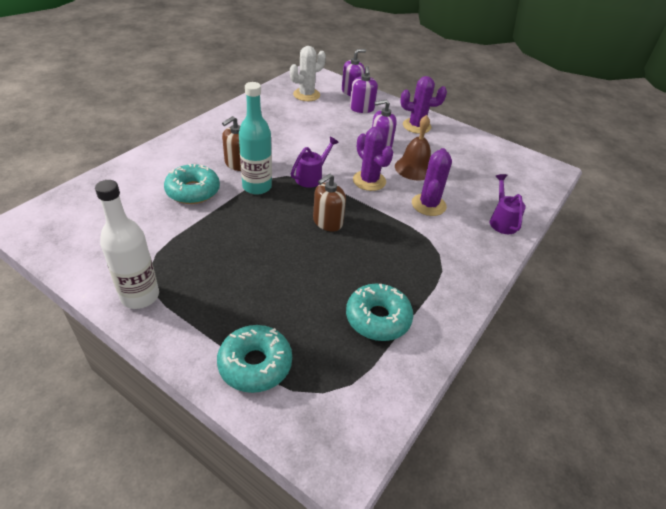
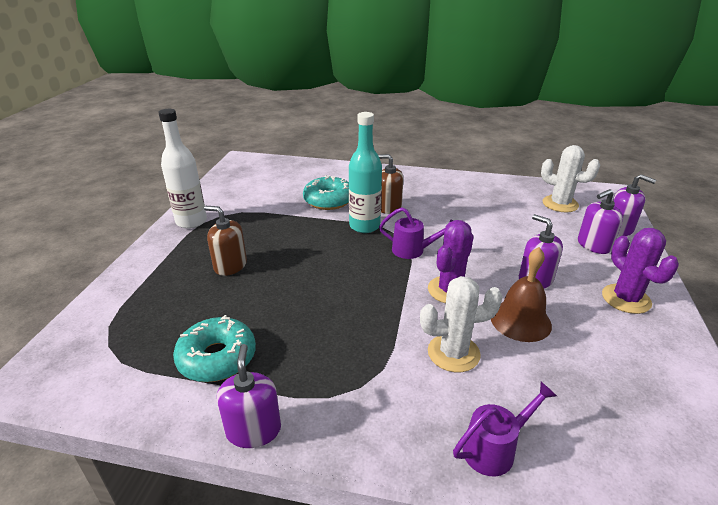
camera: 70 degrees right, 10 degrees down
turquoise donut [217,325,292,393] -> none
brown soap dispenser [313,173,346,231] -> brown soap dispenser moved to [204,206,247,276]
purple cactus [412,148,452,216] -> white cactus [420,276,503,372]
none -> purple soap dispenser [217,344,281,448]

